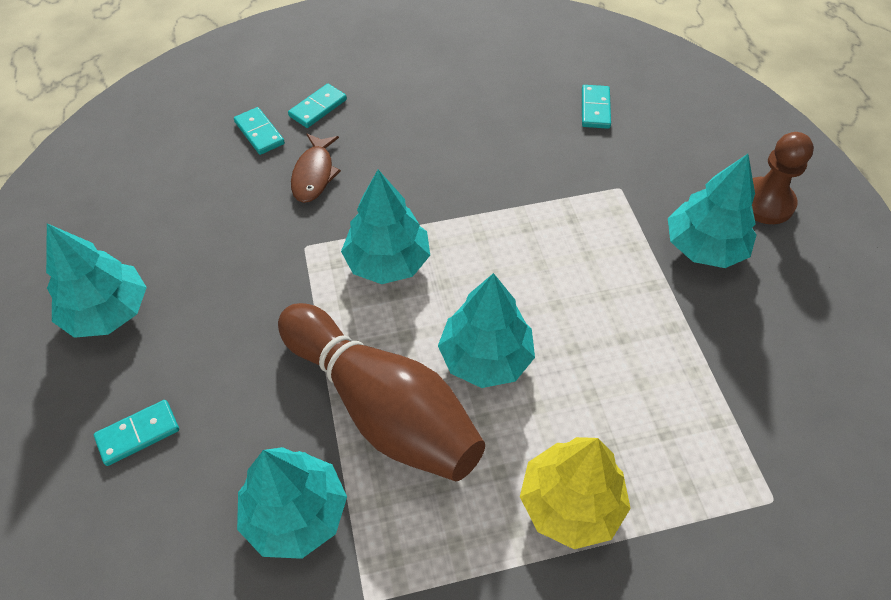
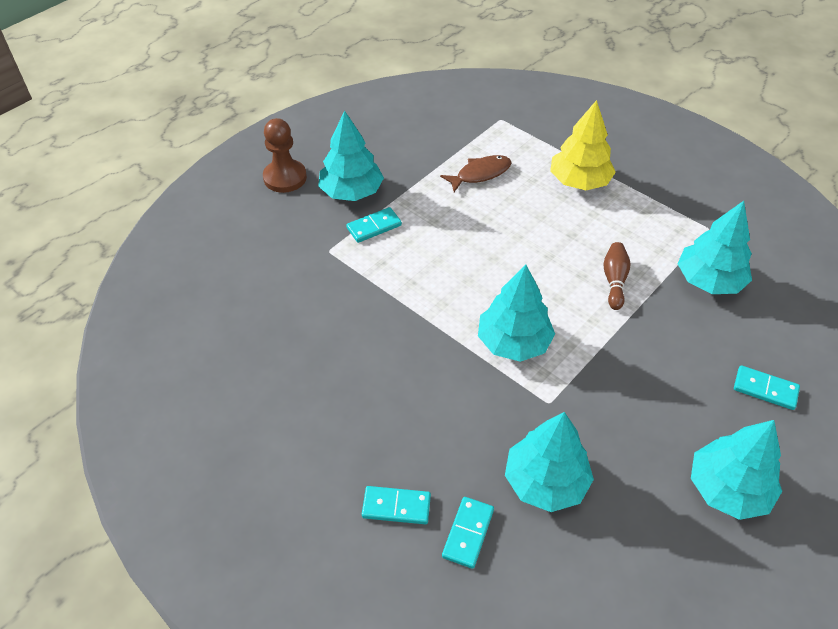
camera: 125 degrees left, 5 degrees down
brown bowling pin [278,303,485,481] -> brown bowling pin [604,242,630,310], size x0.40
brown fish [291,134,341,203] -> brown fish moved to [440,155,512,192]
turquoise tree [438,273,535,388] -> turquoise tree moved to [505,412,594,512]
turquoise domino [582,85,611,129] -> turquoise domino moved to [346,207,402,243]

